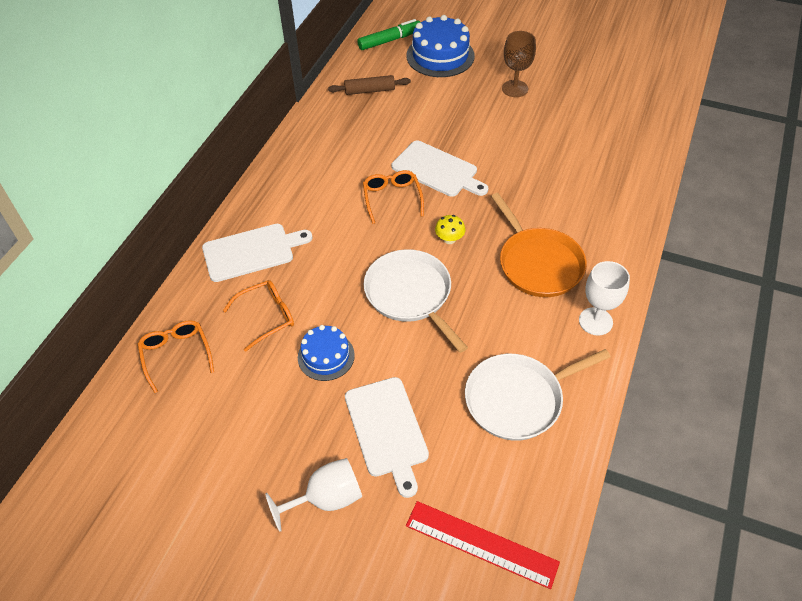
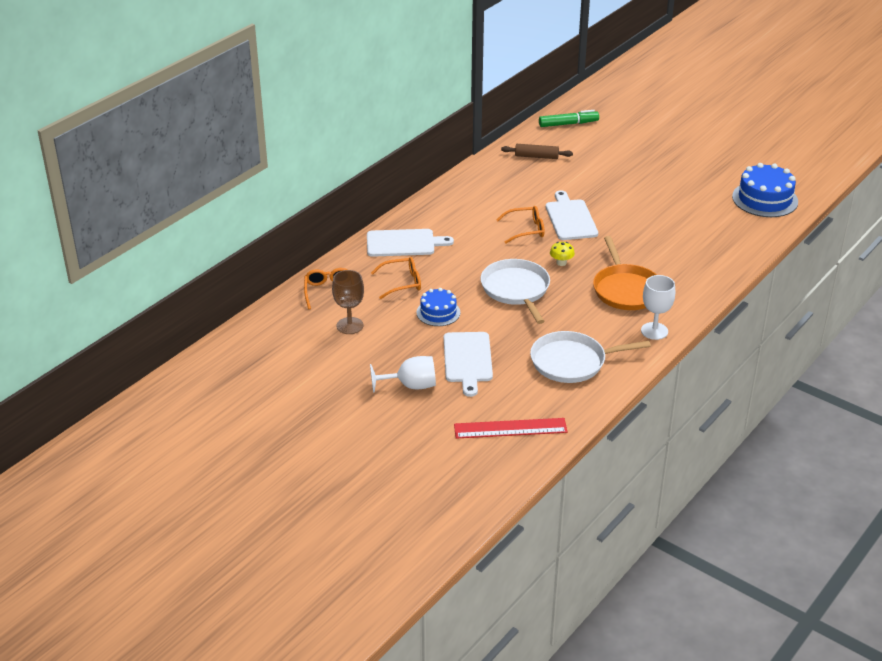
camera: 15 degrees right, 15 degrees down
orange glasses [363,170,424,224] -> orange glasses turned 75 degrees clockwise [496,206,544,244]
white cutting board [391,140,488,197] -> white cutting board turned 150 degrees counterclockwise [546,190,598,240]
red ruler [406,501,560,589] -> red ruler turned 45 degrees counterclockwise [454,418,567,439]
blue cake [407,15,475,77] -> blue cake moved to [732,163,798,217]
brown goblet [502,31,536,97] -> brown goblet moved to [332,270,364,334]

